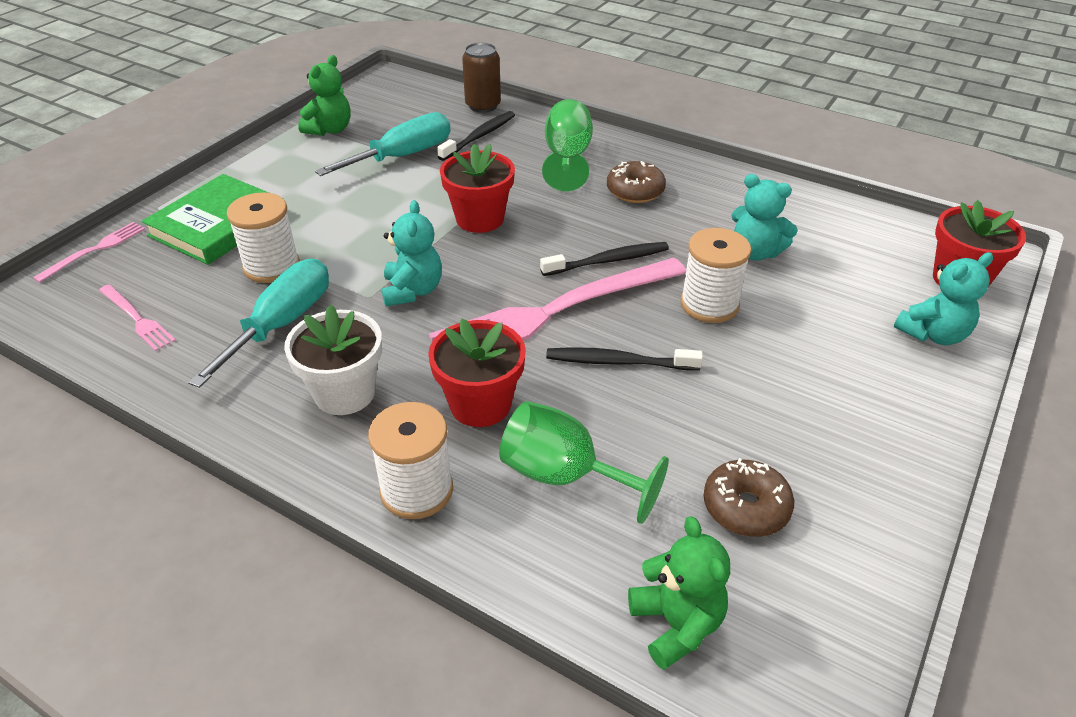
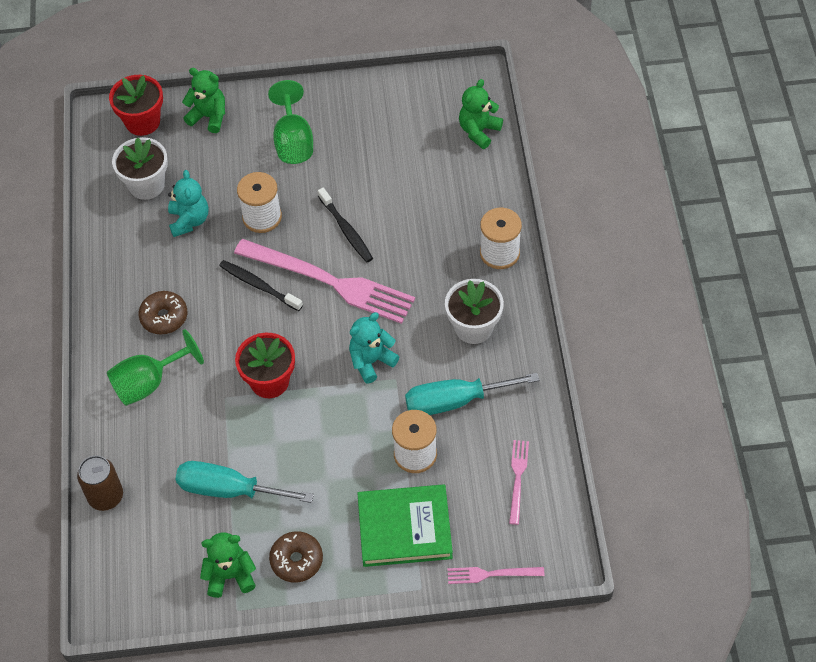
camera: 125 degrees left, 15 degrees up
red flower pot [428,318,526,427] -> none
black toothbrush [437,111,515,161] -> none
green goblet [499,401,669,524] -> green goblet moved to [268,80,313,164]
brown donut [704,458,794,537] -> brown donut moved to [269,531,323,583]
turquoise teddy bear [894,252,993,345] -> green teddy bear [182,68,225,133]
none -> white flower pot [112,137,168,200]

